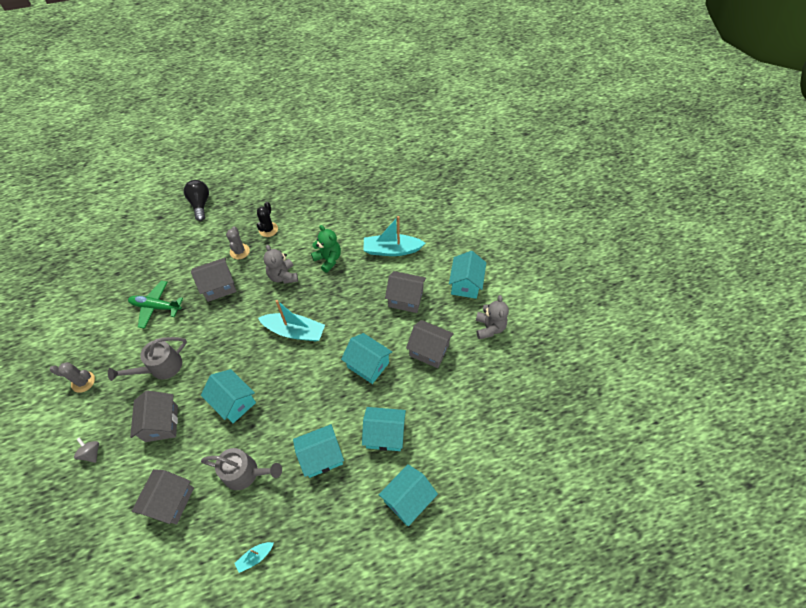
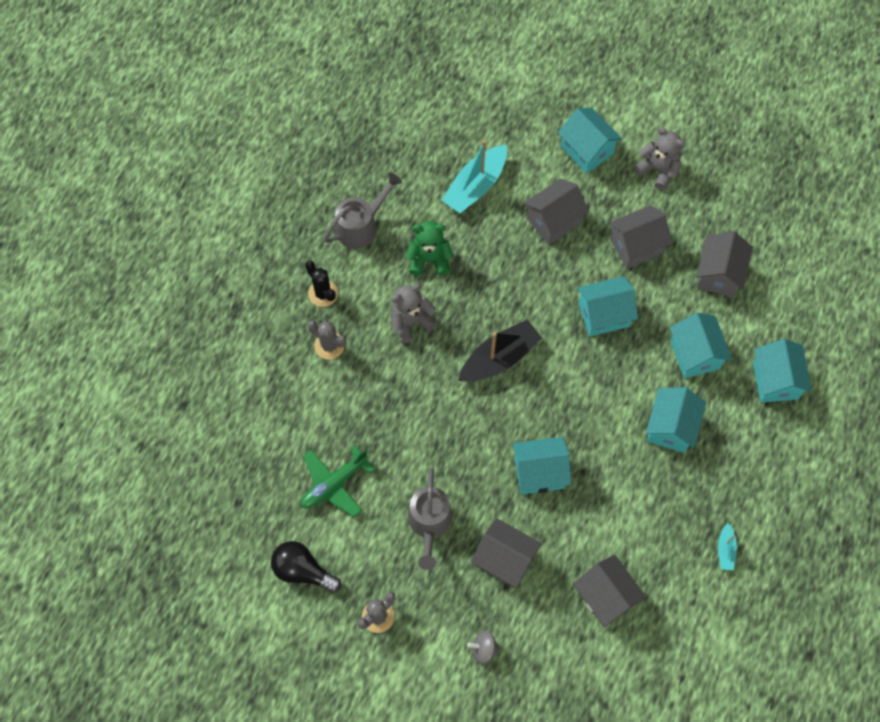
camera: 50 degrees left, 10 degrees up
black light bulb [184,180,209,221] -> black light bulb moved to [271,541,341,593]
grey house [191,258,237,302] -> grey house moved to [697,231,753,297]
grey watering can [201,448,282,490] -> grey watering can moved to [323,173,402,249]
turquoise boat [258,300,325,341] -> black boat [458,319,542,382]
grey teddy bear [264,245,298,284] -> grey teddy bear turned 135 degrees clockwise [391,284,437,343]
turquoise house [362,407,406,451] -> turquoise house turned 60 degrees counterclockwise [670,313,732,378]

